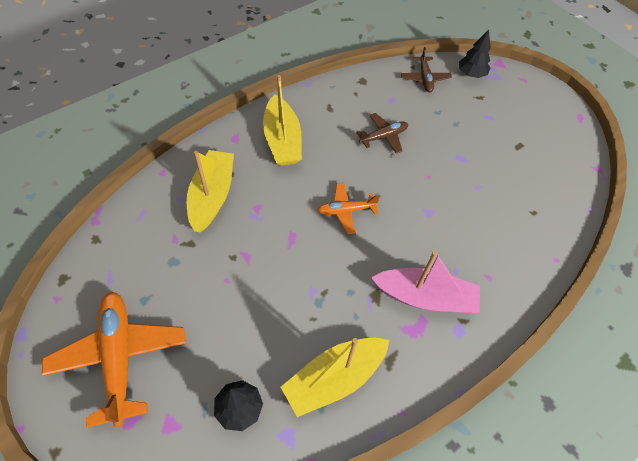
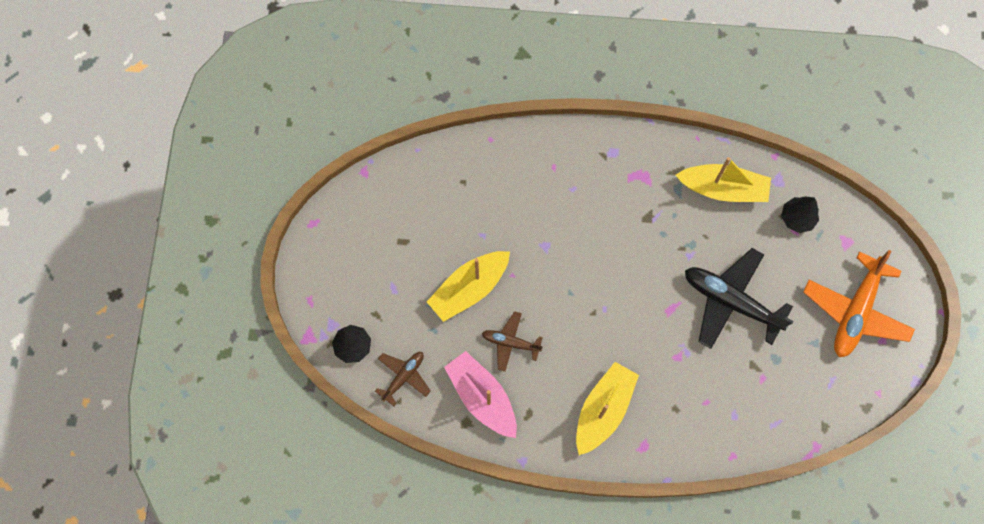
camera: 135 degrees left, 15 degrees up
yellow boat [187,150,234,233] -> yellow boat moved to [427,251,510,322]
orange plane [317,182,380,234] -> none
pink boat [371,251,480,313] -> pink boat moved to [444,351,517,438]
none -> black plane [685,248,794,349]

